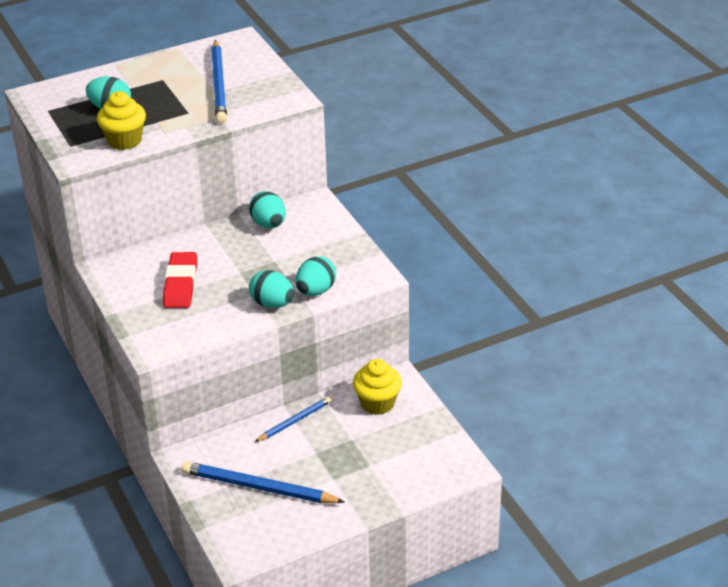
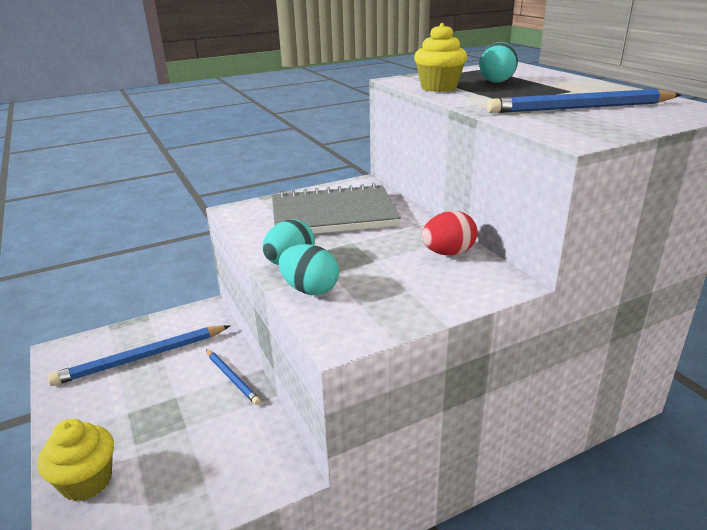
camera: 90 degrees right, 10 degrees down
red eraser [163,252,197,308] -> grey notebook [272,183,401,234]
blue pencil [182,461,345,503] -> blue pencil turned 135 degrees counterclockwise [47,325,230,386]
turquoise egg [249,191,286,228] -> red egg [422,211,478,255]
yellow cupcake [353,359,402,415] -> yellow cupcake moved to [38,419,114,501]

